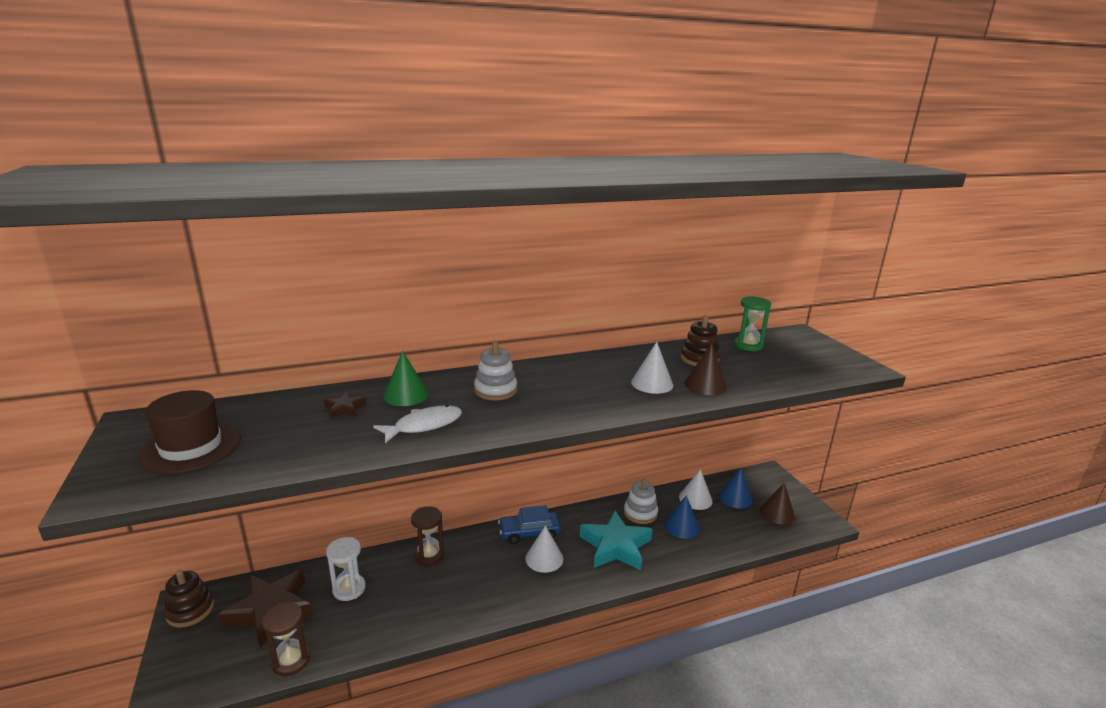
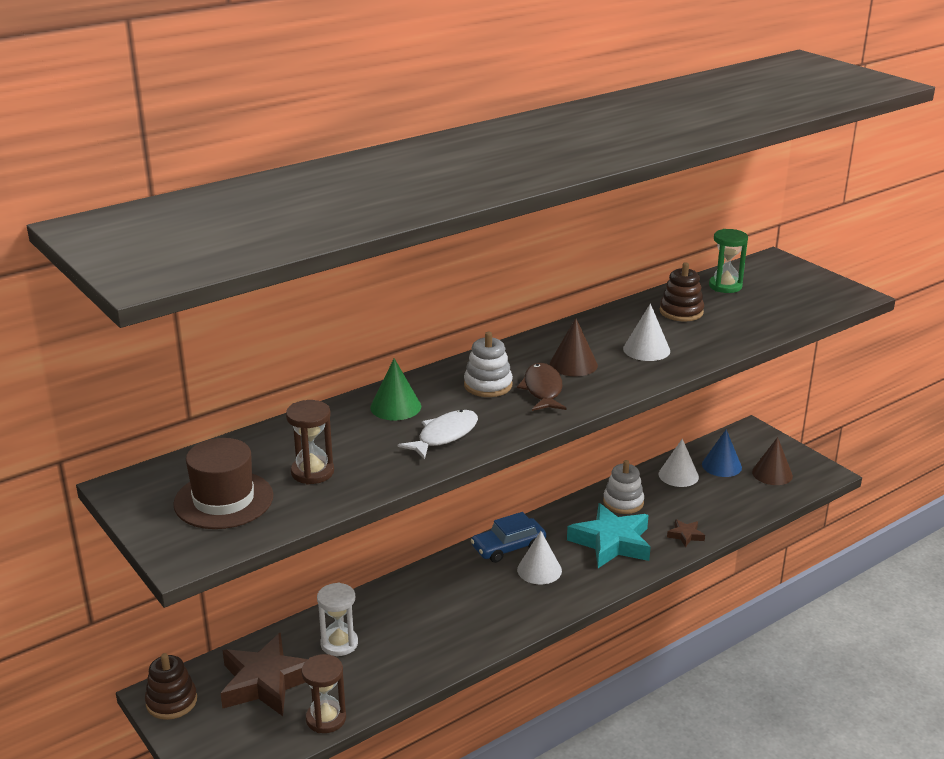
camera: 15 degrees left, 5 degrees up
brown star [324,392,367,419] -> brown star moved to [667,519,705,547]
brown hourglass [411,506,444,566] -> brown hourglass moved to [286,400,334,485]
blue cone [664,495,700,539] -> none
brown cone [684,344,727,395] -> brown cone moved to [550,318,598,376]
none -> brown fish [517,363,566,411]

